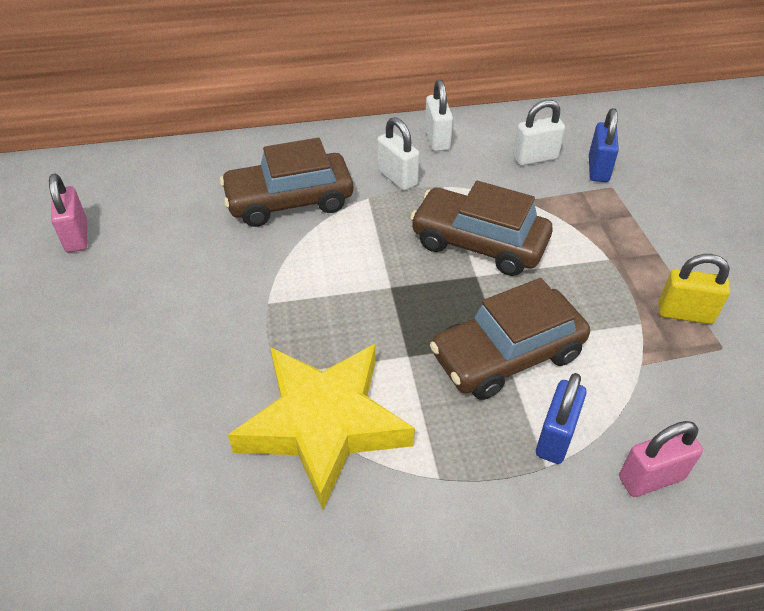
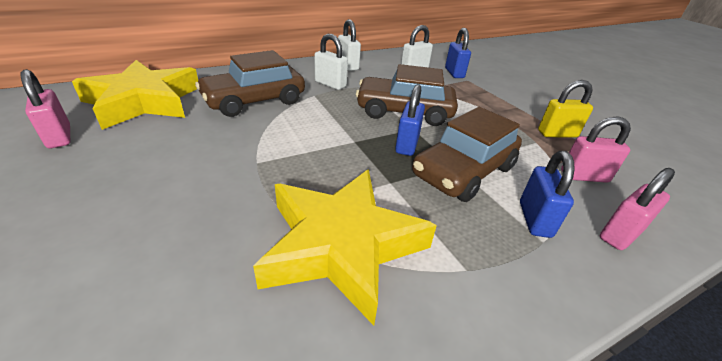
camera: 20 degrees left, 10 degrees down
none -> yellow star [72,60,198,130]
none -> blue padlock [395,84,425,156]
none -> pink padlock [561,116,631,183]

